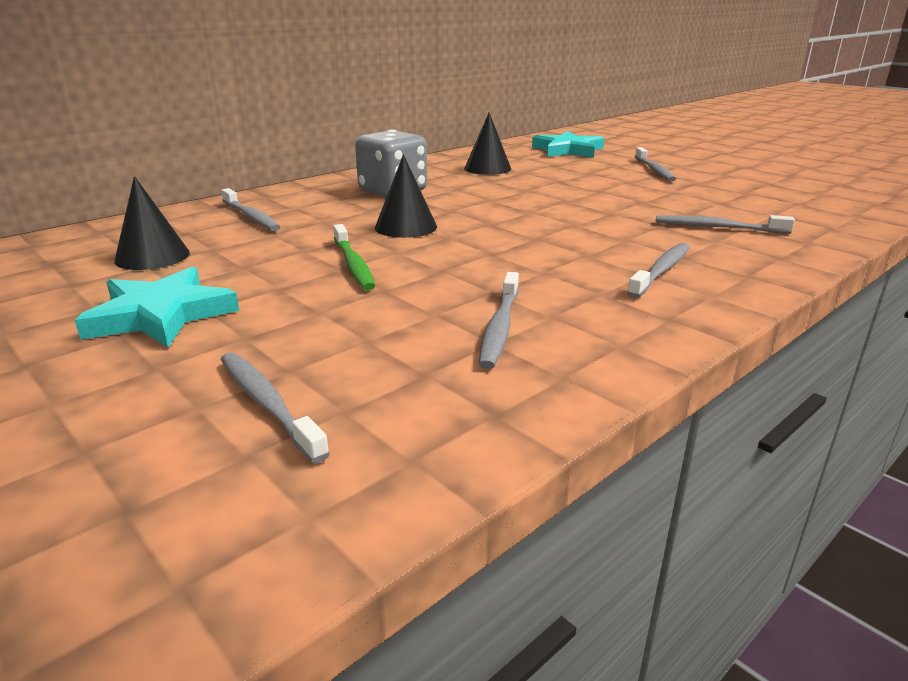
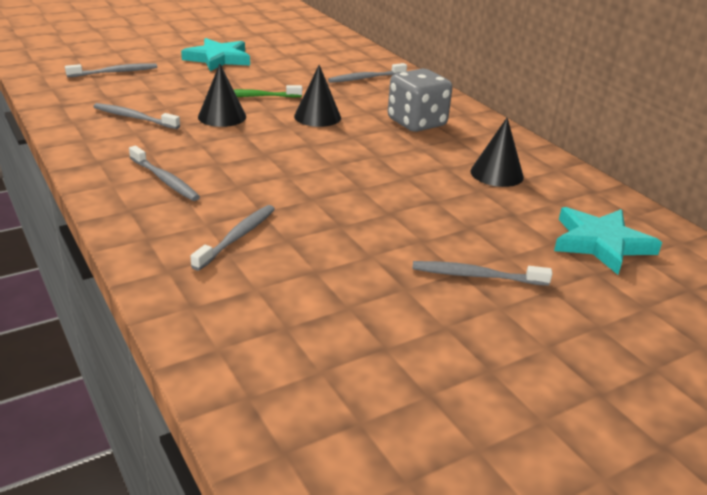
camera: 100 degrees right, 5 degrees up
black cone [114,176,190,270] -> black cone moved to [198,64,246,127]

